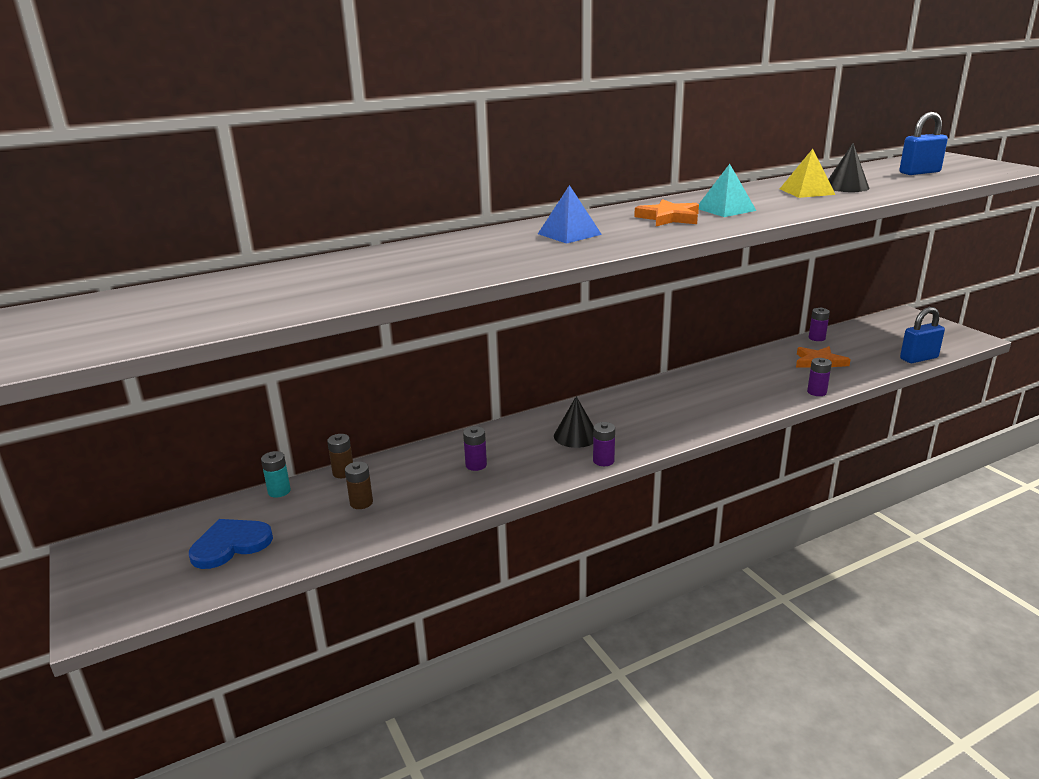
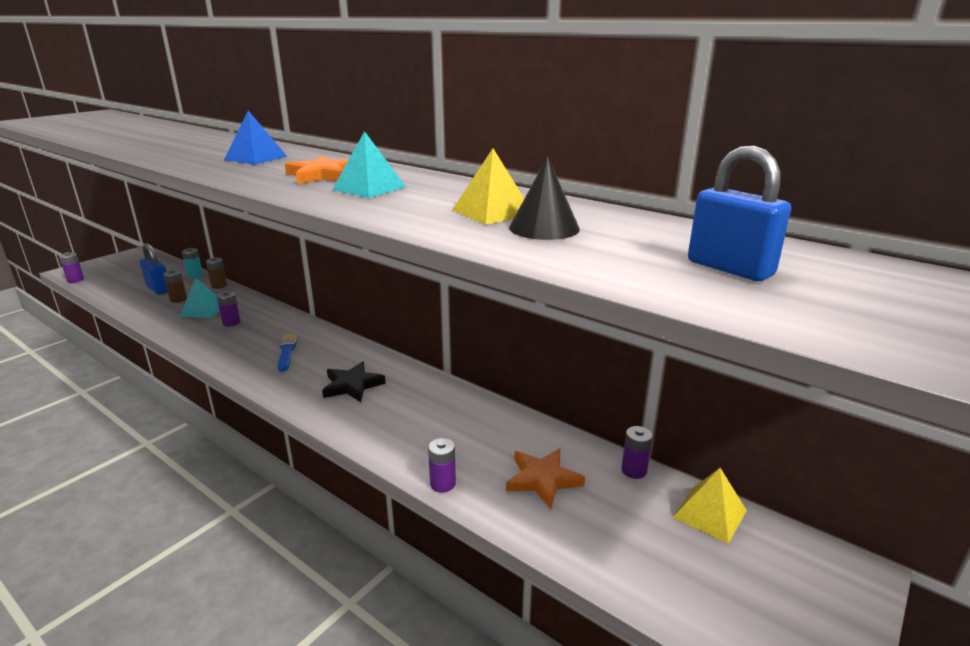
camera: 65 degrees right, 0 degrees up
blue heart [189,519,273,569] -> none
black cone [554,396,594,448] -> blue brush [278,333,297,372]
purple battery [593,422,615,466] -> purple battery moved to [59,252,84,283]
blue padlock [900,307,945,363] -> blue padlock moved to [140,243,168,295]
none -> turquoise pyramid [179,278,219,318]
none -> black star [322,361,386,402]
none -> yellow pyramid [673,468,747,544]

